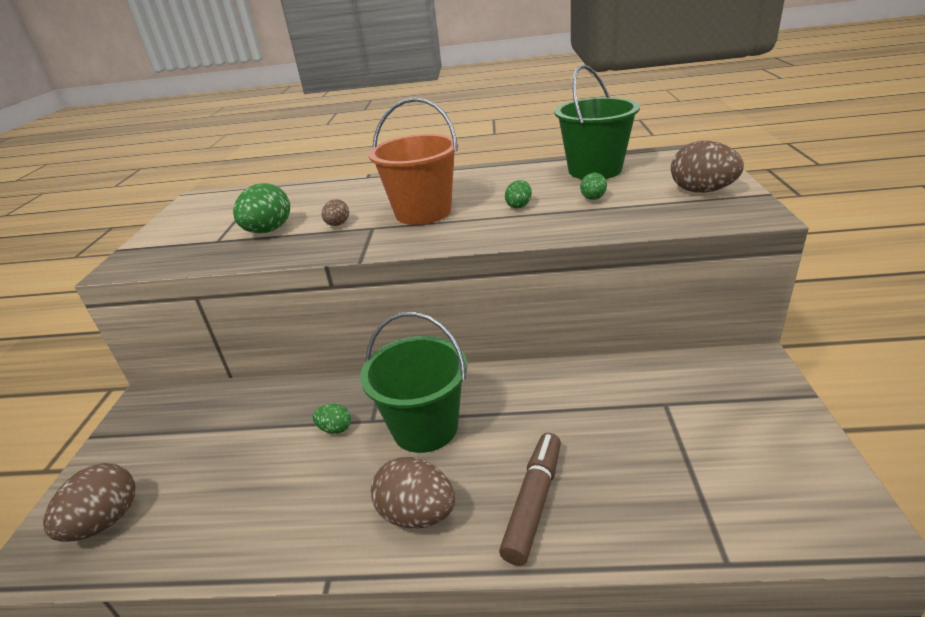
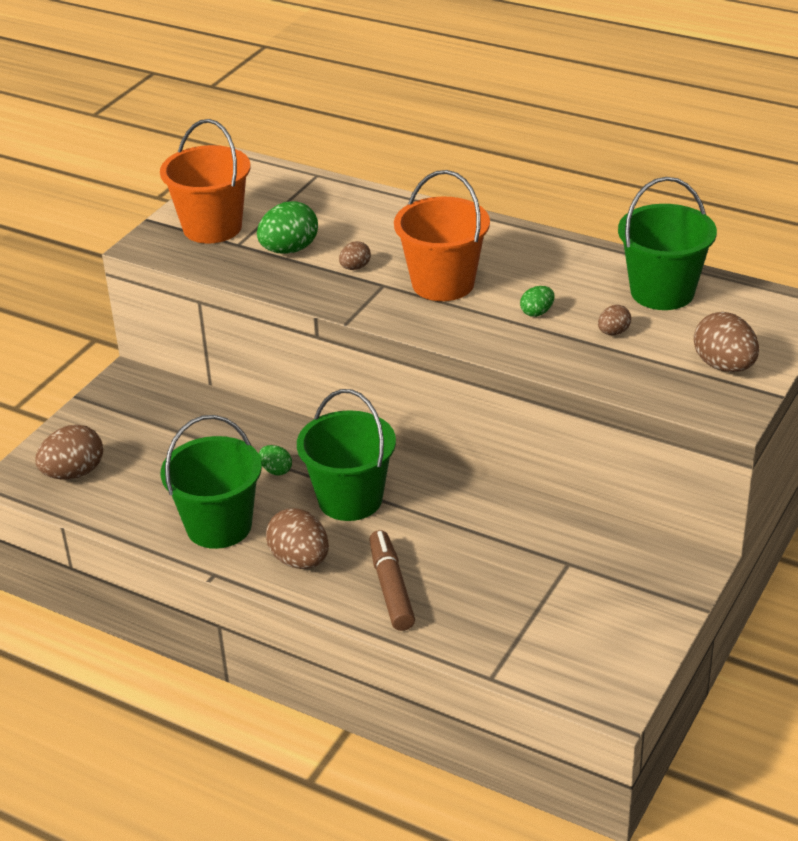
camera: 25 degrees right, 5 degrees up
brown marker [499,433,561,566] -> brown marker turned 60 degrees counterclockwise [369,530,415,631]
green egg [580,172,607,200] -> brown egg [598,305,631,335]
none -> orange bucket [160,119,251,244]
none -> green bucket [161,415,262,549]

